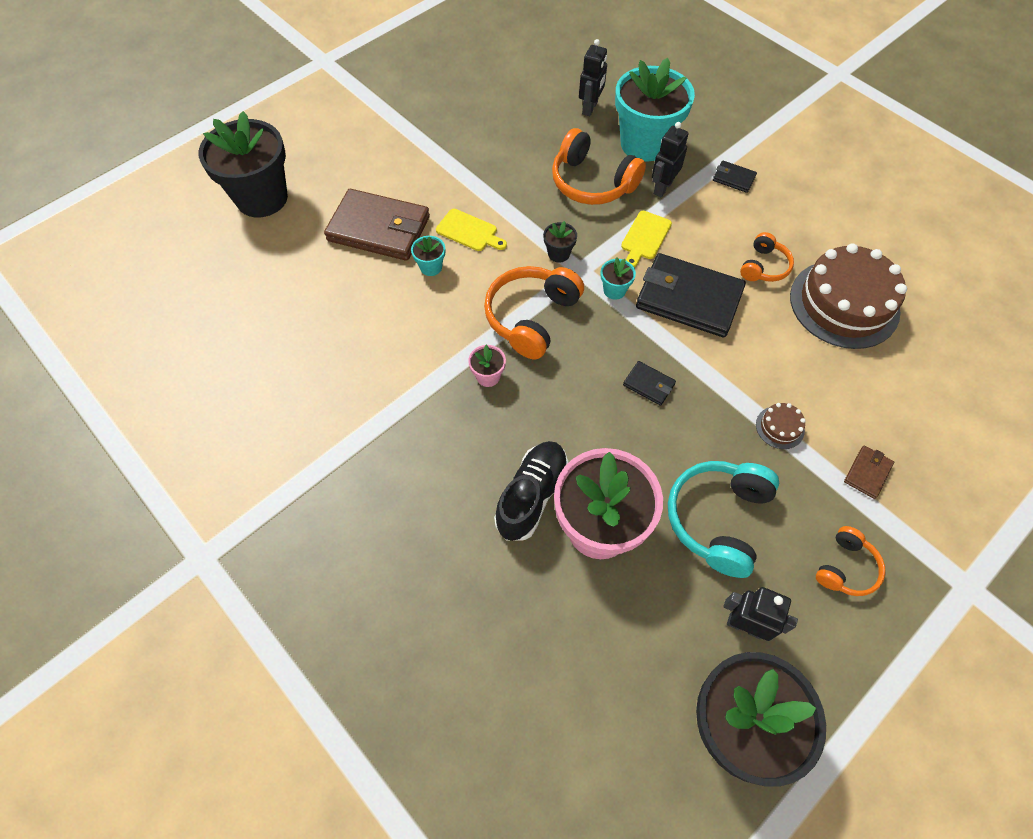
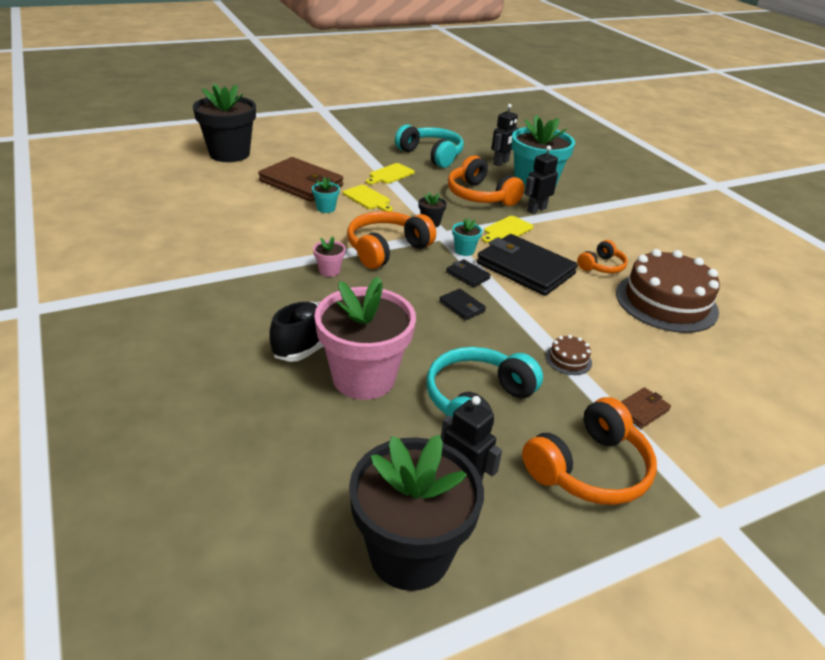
camera: 15 degrees right, 25 degrees down
black wallet [713,160,757,193] -> black wallet moved to [446,259,491,288]
orange headphones [816,526,885,596] -> orange headphones [522,397,657,505], size x1.76
none -> yellow cutting board [366,163,415,185]
none -> turquoise headphones [395,124,464,168]

